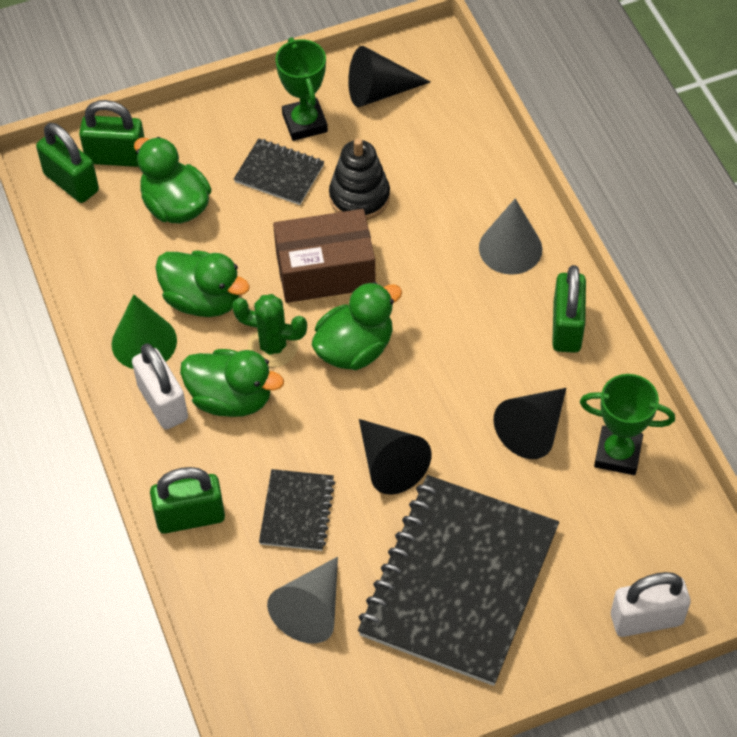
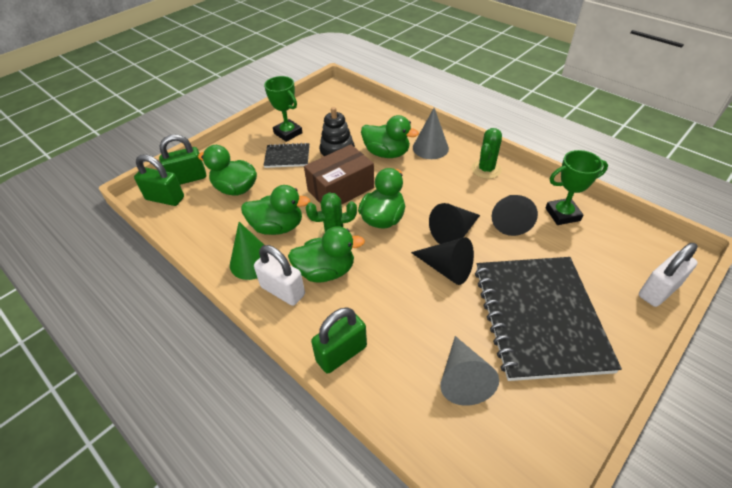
camera: 25 degrees left, 10 degrees down
black notebook [259,469,335,551] -> none
black cone [348,46,430,107] -> black cone moved to [429,203,480,244]
green padlock [552,265,586,353] -> green cactus [472,128,502,179]
none -> green duck [361,115,419,158]

